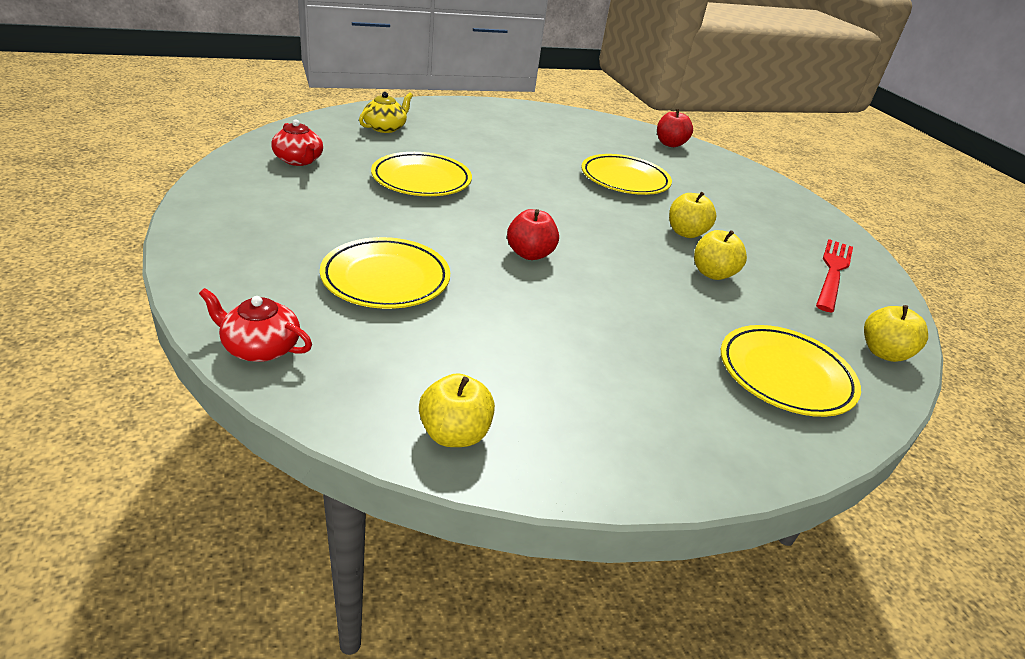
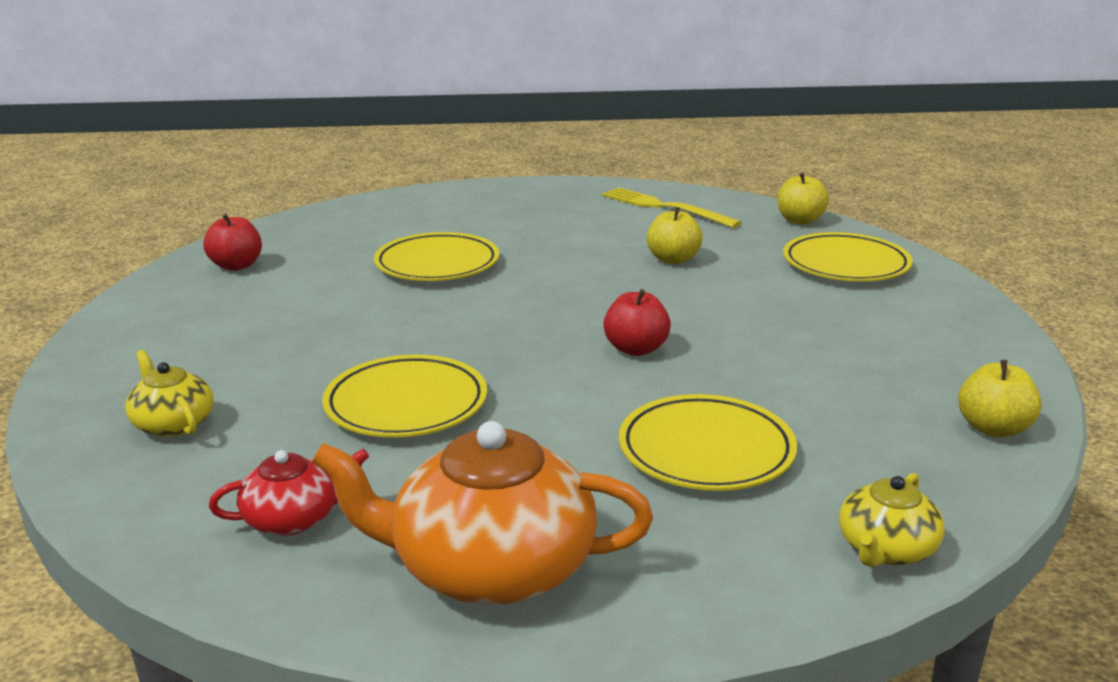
camera: 70 degrees left, 10 degrees down
red teapot [199,288,312,362] -> yellow teapot [839,473,945,567]
red apple [657,109,693,147] -> red apple moved to [203,214,262,271]
yellow apple [669,192,716,238] -> none
red fork [816,239,853,313] -> yellow fork [602,187,742,228]
none -> orange teapot [311,421,653,605]

